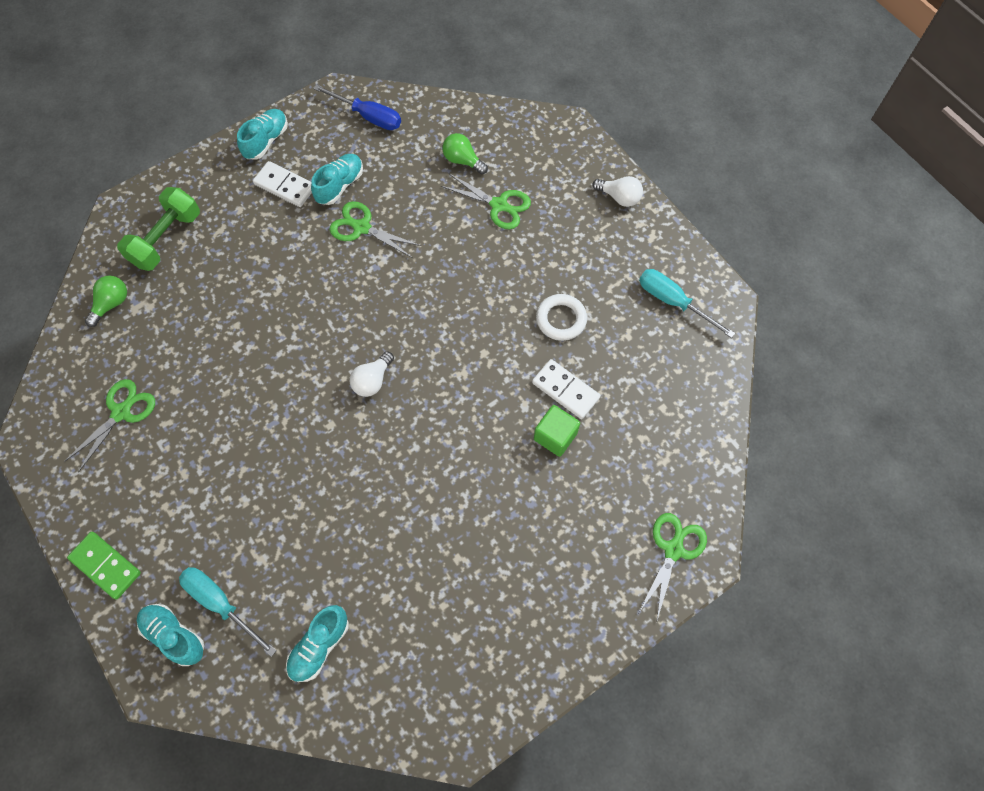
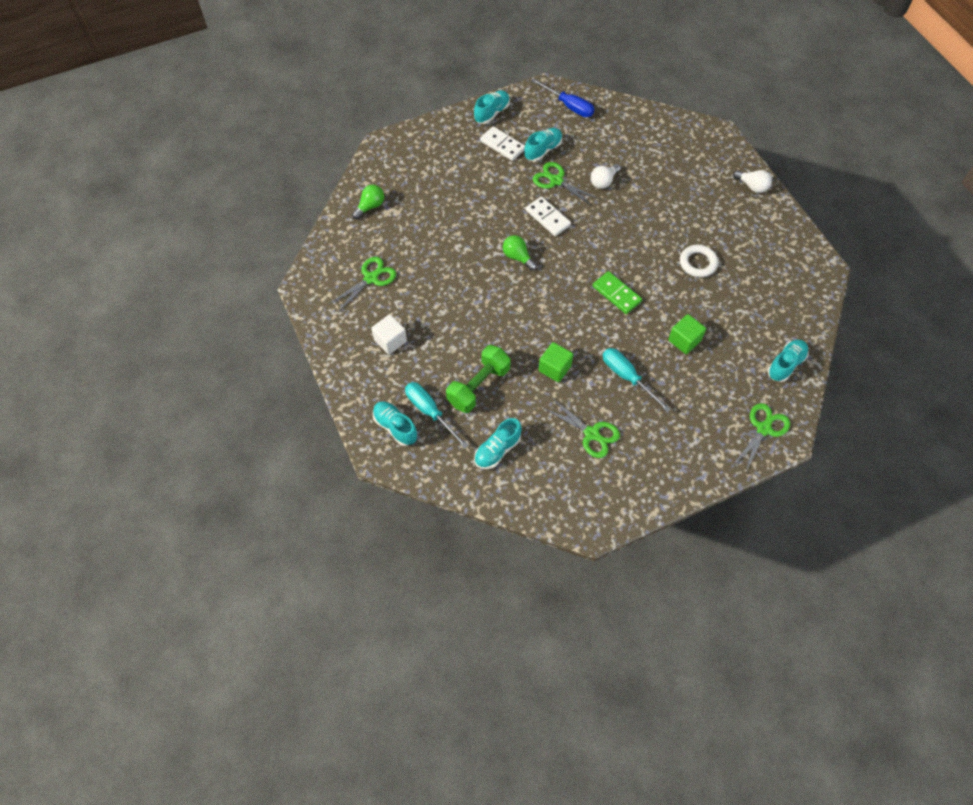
camera: 10 degrees right, 5 degrees down
green domino [67,532,141,600] -> green domino moved to [593,271,642,314]
green dumbbell [117,187,200,271] -> green dumbbell moved to [446,345,511,413]
white light bulb [350,351,394,397] -> white light bulb moved to [591,164,621,189]
green scissors [441,174,531,229] -> green scissors moved to [543,398,620,458]
green light bulb [443,133,488,174] -> green light bulb moved to [503,235,537,270]
white domino [532,359,601,419] -> white domino moved to [526,196,571,236]
turquoise screwdriver [639,269,735,338] -> turquoise screwdriver moved to [603,348,671,412]
none -> white cube [371,314,407,355]
none -> green cube [539,342,573,382]
none -> turquoise shoe [768,340,809,382]

